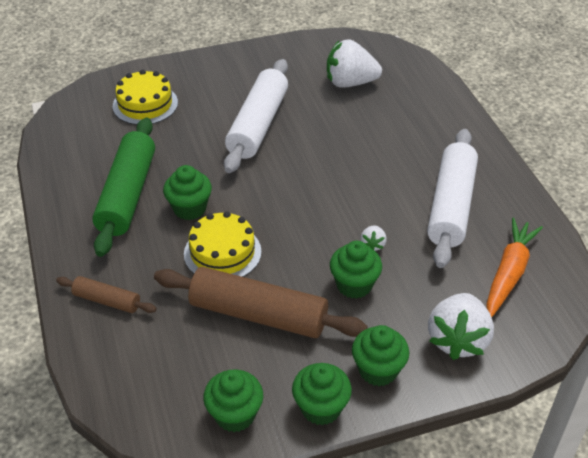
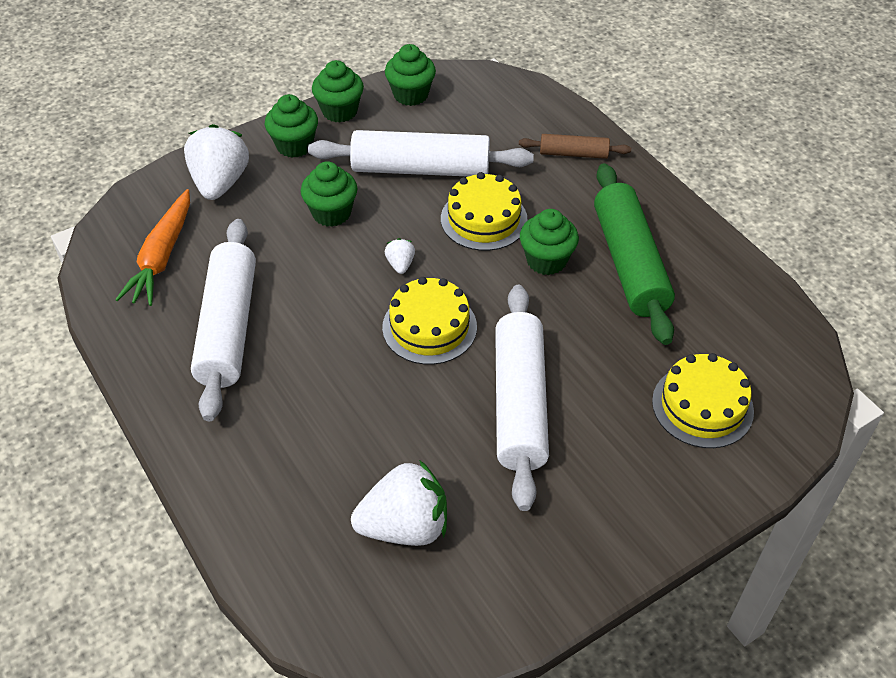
camera: 165 degrees right, 5 degrees up
brown rolling pin [154,267,368,338] -> white rolling pin [308,130,534,176]
white strawberry [360,225,387,251] -> white strawberry moved to [385,238,415,274]
none -> yellow cake [382,277,477,365]

